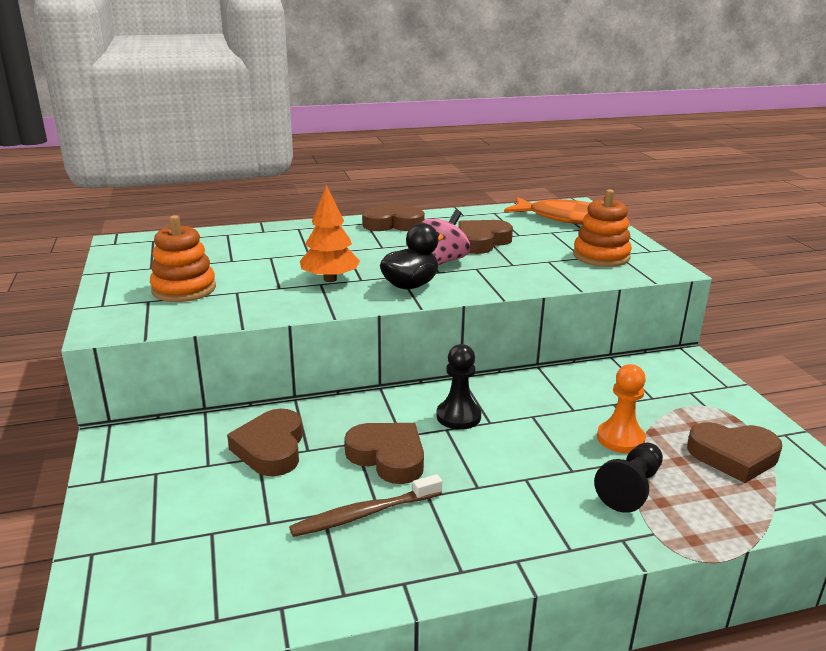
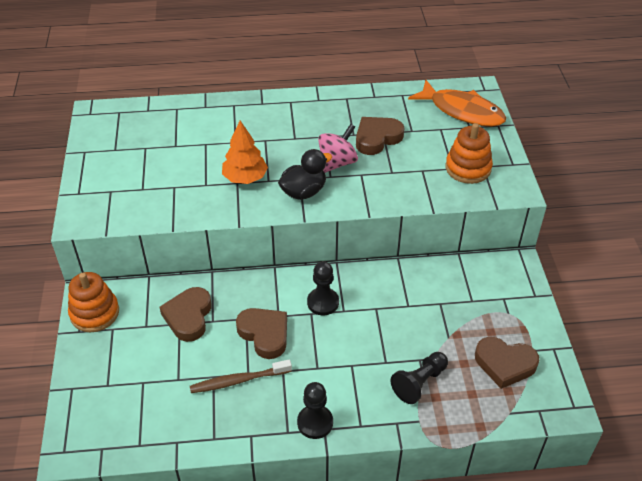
camera: 10 degrees right, 20 degrees up
orange stacking toy [150,215,216,302] -> orange stacking toy moved to [68,272,119,332]
brown heart [362,202,425,231] -> none
orange pawn [597,364,646,453] -> none
none -> black pawn [297,382,333,439]

